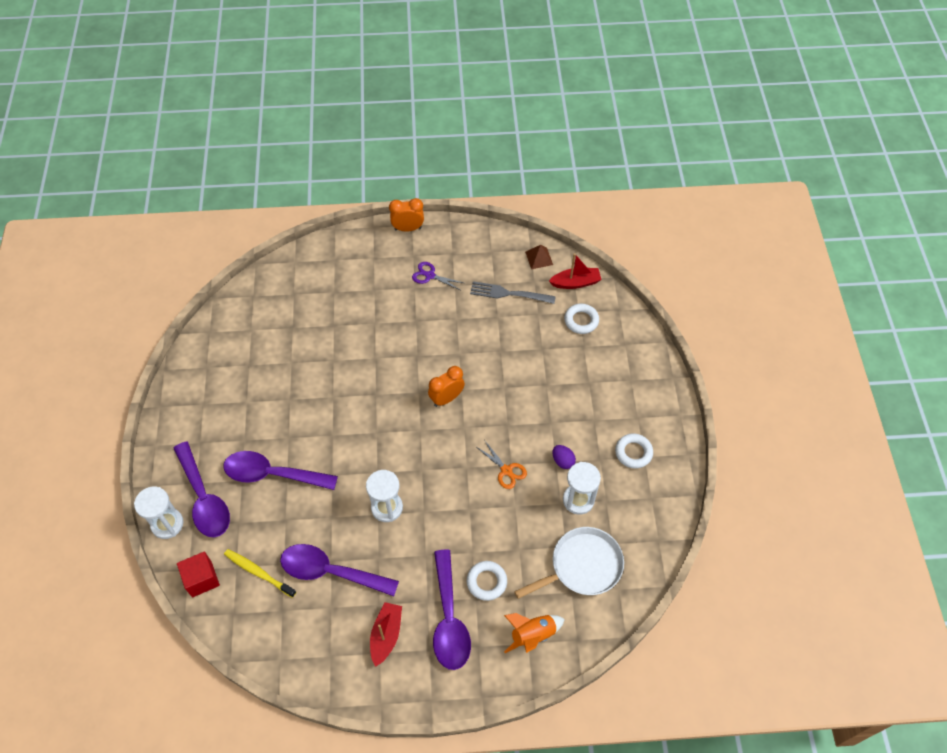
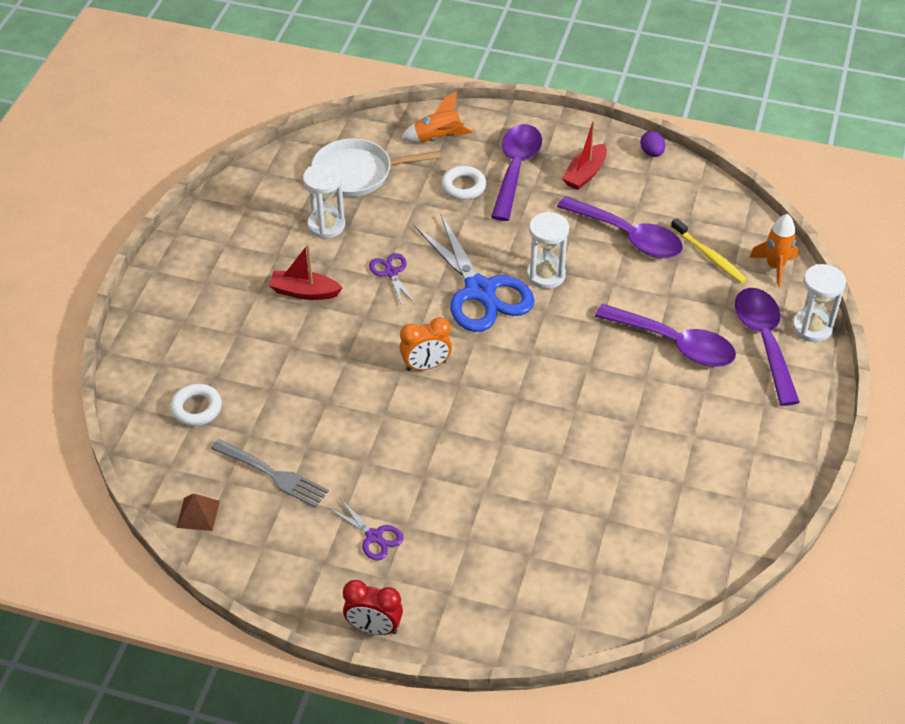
camera: 160 degrees left, 10 degrees down
red cube [177,551,220,598] -> orange rocket [749,214,799,287]
orange clock [389,198,424,232] -> red clock [343,580,403,635]
orange scissors [477,441,527,489] -> purple scissors [369,253,416,306]
red boat [549,253,602,289] -> red boat moved to [268,244,343,300]
purple egg [553,445,576,469] -> purple egg moved to [640,131,665,157]
white ring [615,433,653,469] -> none
none -> blue scissors [414,212,535,332]

